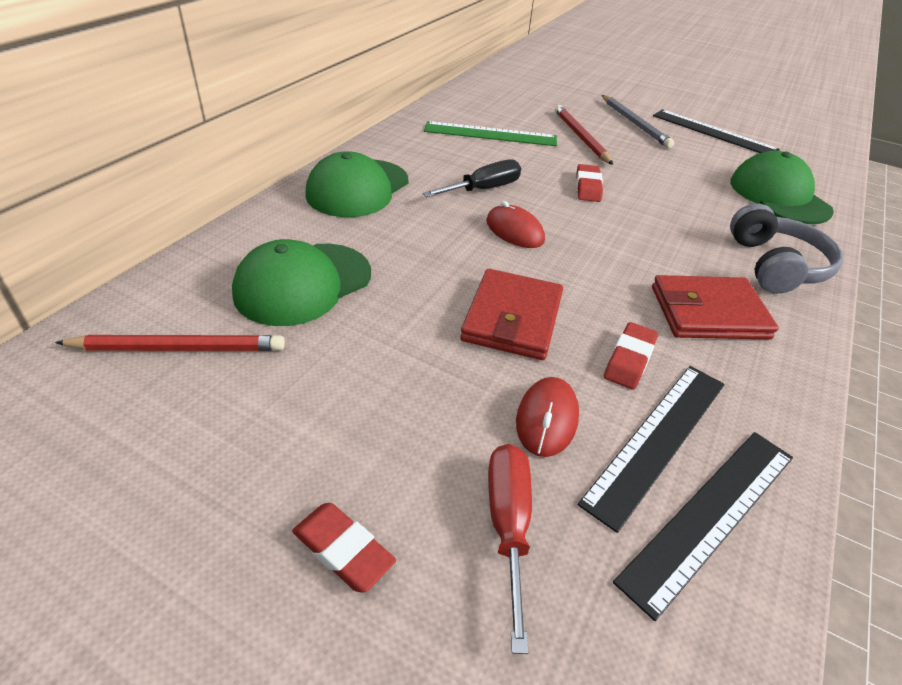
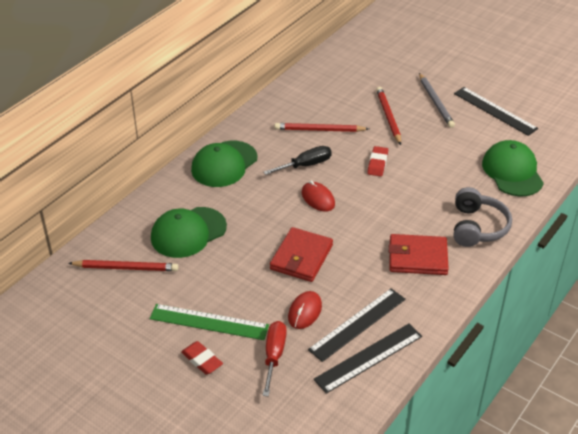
camera: 10 degrees right, 0 degrees up
green ruler [424,121,557,146] -> green ruler moved to [150,304,269,340]
red eraser [604,322,658,390] -> none
none -> red pencil [275,123,369,132]

